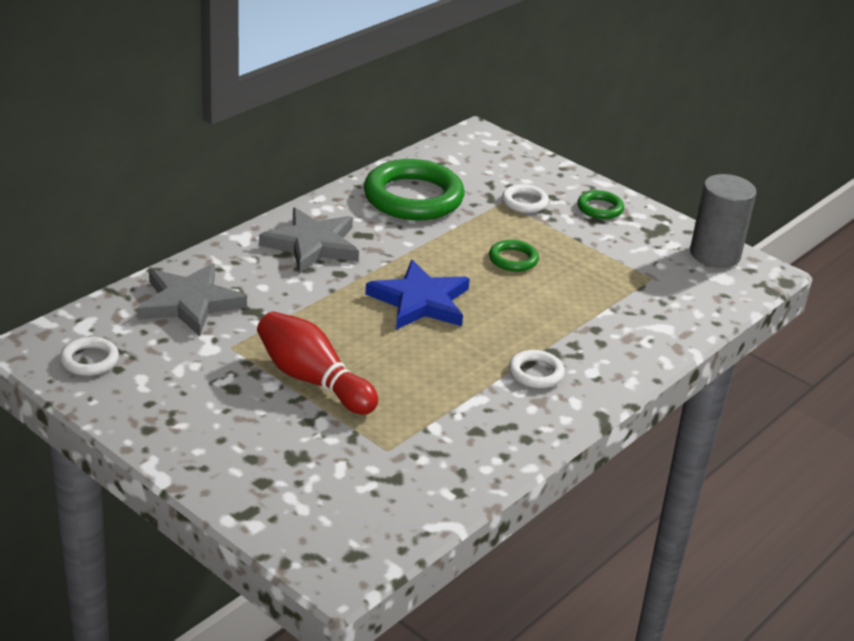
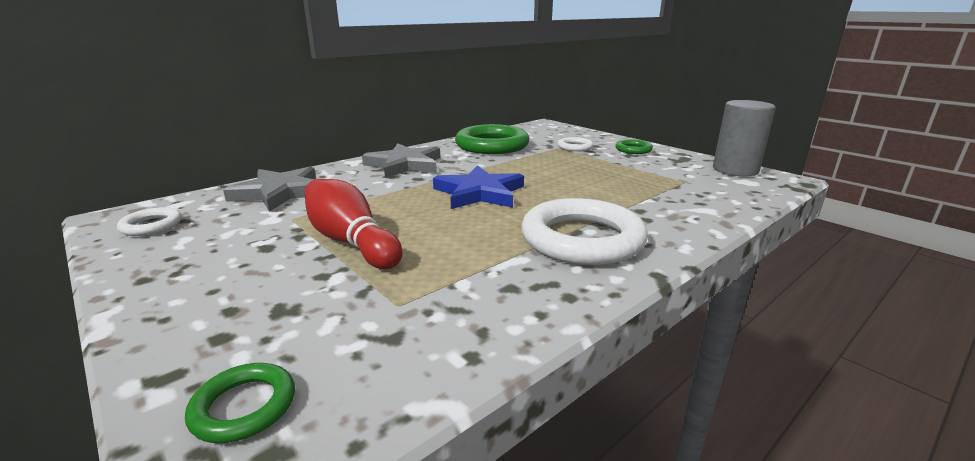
camera: 10 degrees right, 10 degrees down
green ring [489,240,539,272] -> green ring moved to [185,363,295,443]
white ring [509,350,565,388] -> white ring [521,198,648,265], size x2.12

